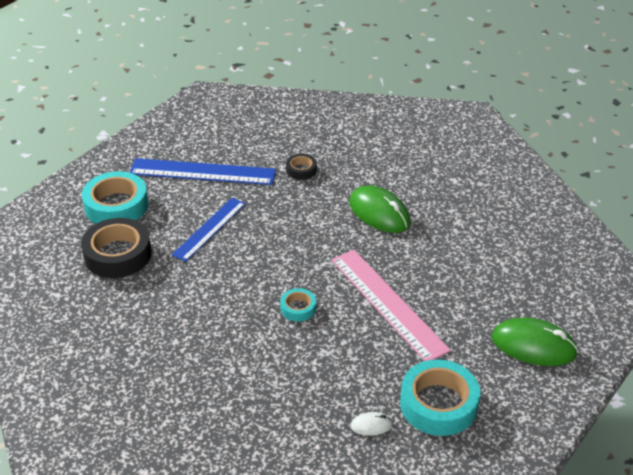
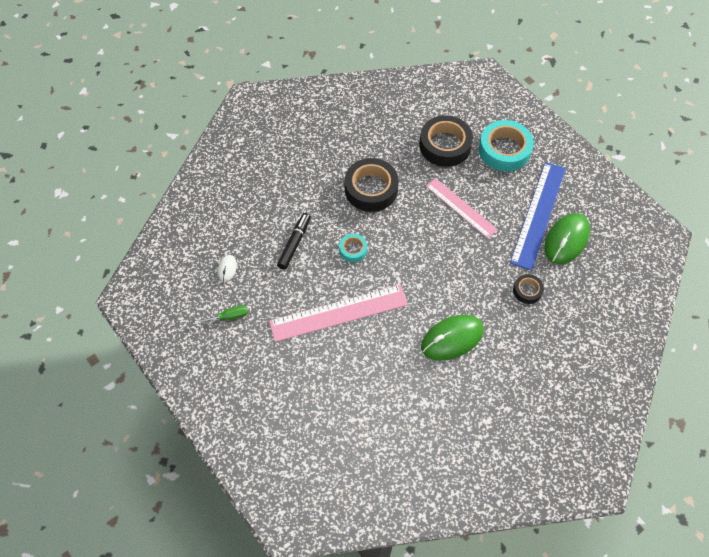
camera: 105 degrees right, 20 degrees up
blue ruler [172,198,246,262] -> pink ruler [426,178,498,238]
turquoise tape [400,359,480,436] -> green screwdriver [195,305,248,324]
green mouse [492,317,578,366] -> green mouse moved to [544,213,590,264]
none -> black marker [277,213,311,270]
none -> black tape [344,158,399,212]

